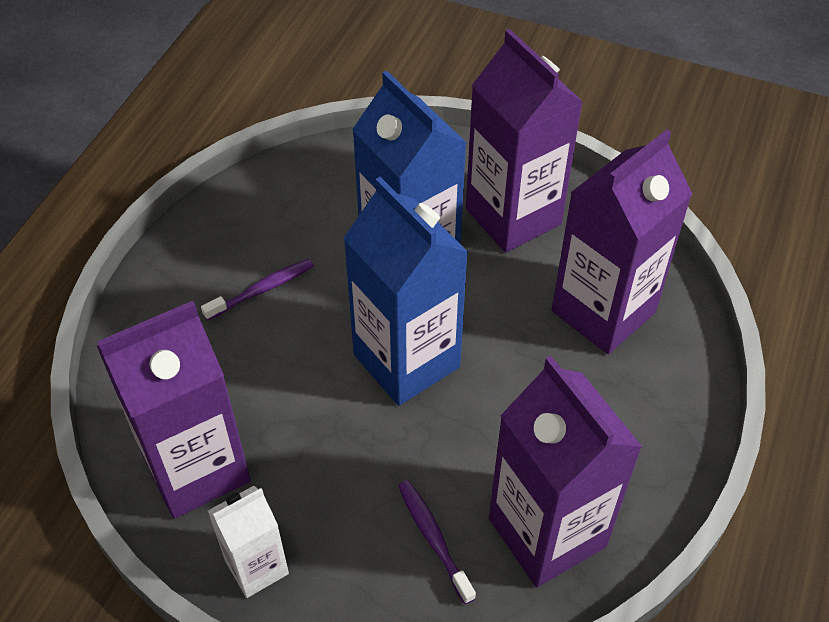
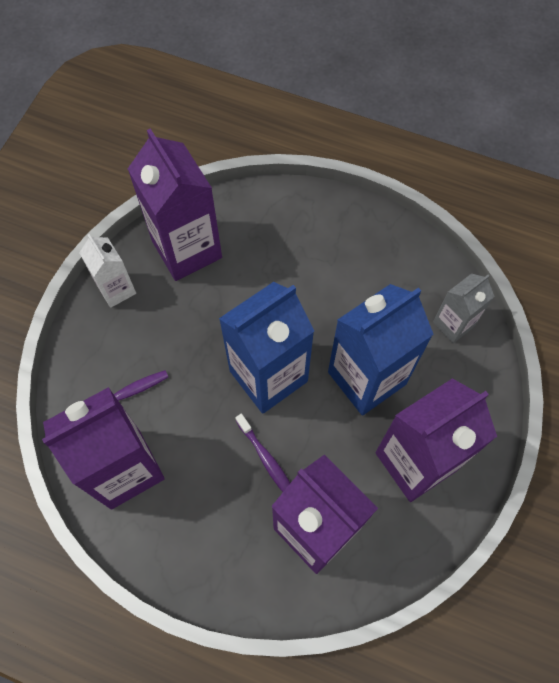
camera: 90 degrees right, 15 degrees up
purple toothbrush [201,259,313,321] -> purple toothbrush moved to [235,414,290,492]
none -> grey carton [433,274,495,343]

